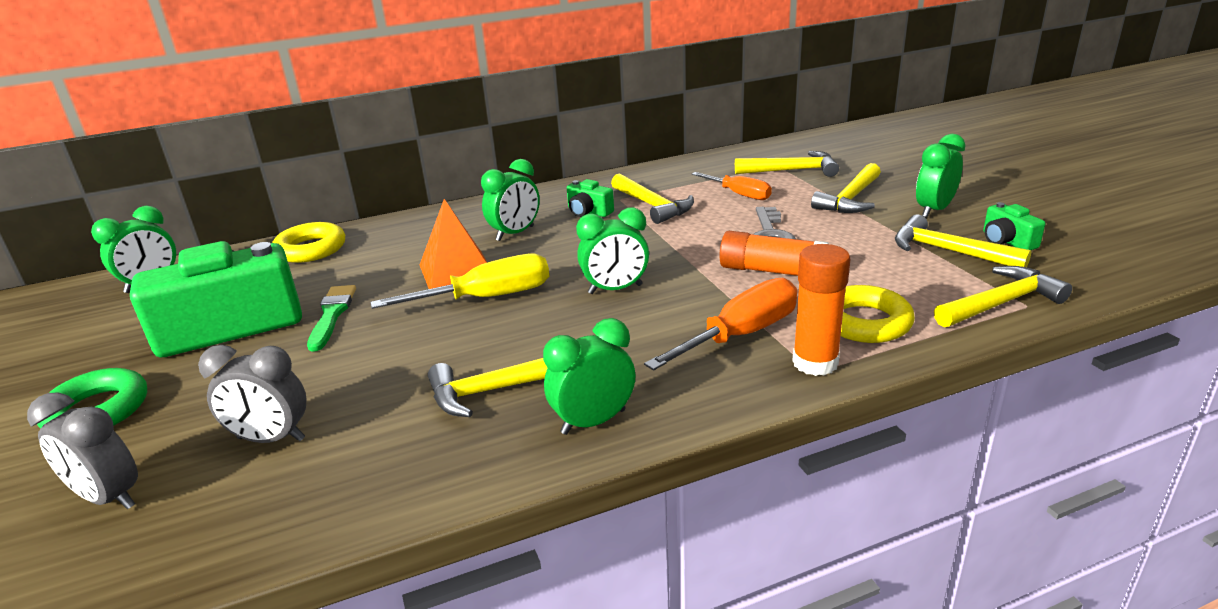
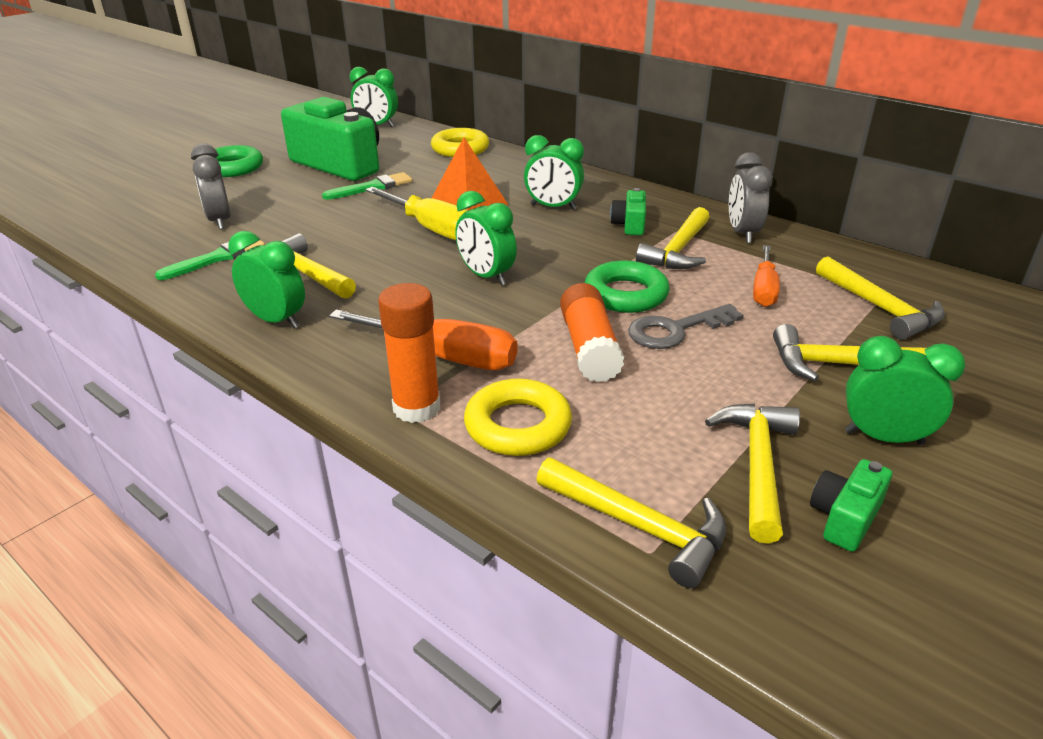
camera: 60 degrees right, 5 degrees up
grey clock [27,392,138,510] -> grey clock moved to [729,152,773,243]
none -> green brush [155,240,265,280]
none -> green ring [585,260,670,313]

